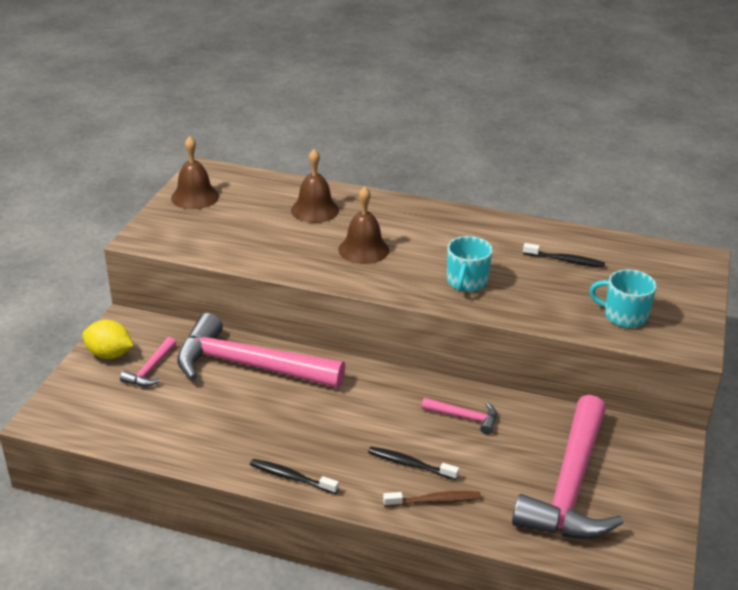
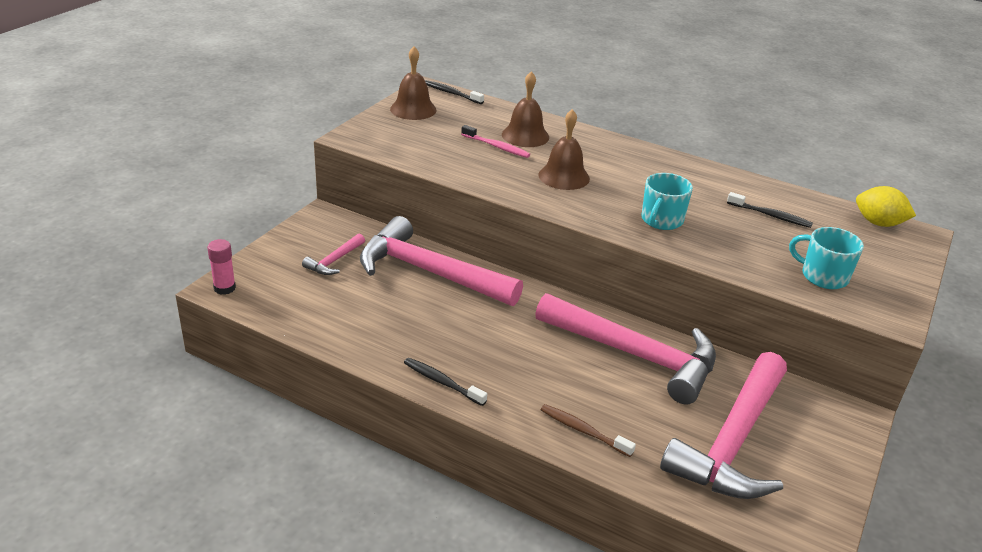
camera: 10 degrees right, 0 degrees up
yellow lemon [82,320,134,359] -> yellow lemon moved to [856,186,916,227]
black toothbrush [368,447,459,480] -> black toothbrush moved to [425,80,484,104]
brown toothbrush [383,491,481,507] -> brown toothbrush turned 150 degrees counterclockwise [541,404,636,457]
pink hammer [421,397,497,435] -> pink hammer [535,293,716,405], size x2.33
none -> pink glue stick [207,239,236,295]
none -> pink toothbrush [461,125,530,158]

